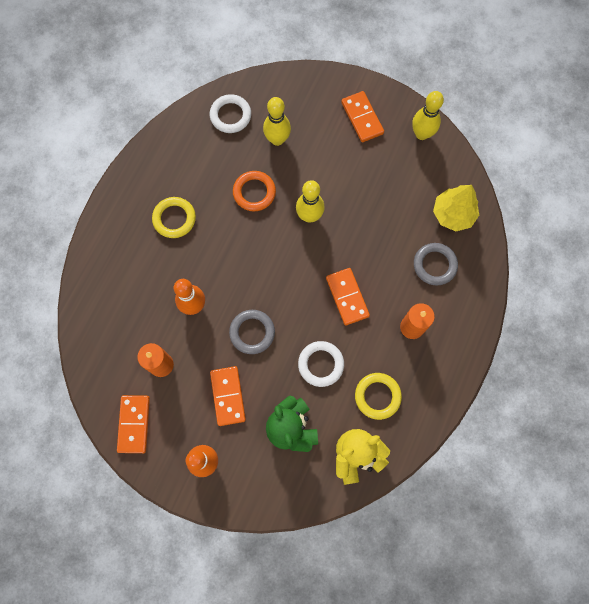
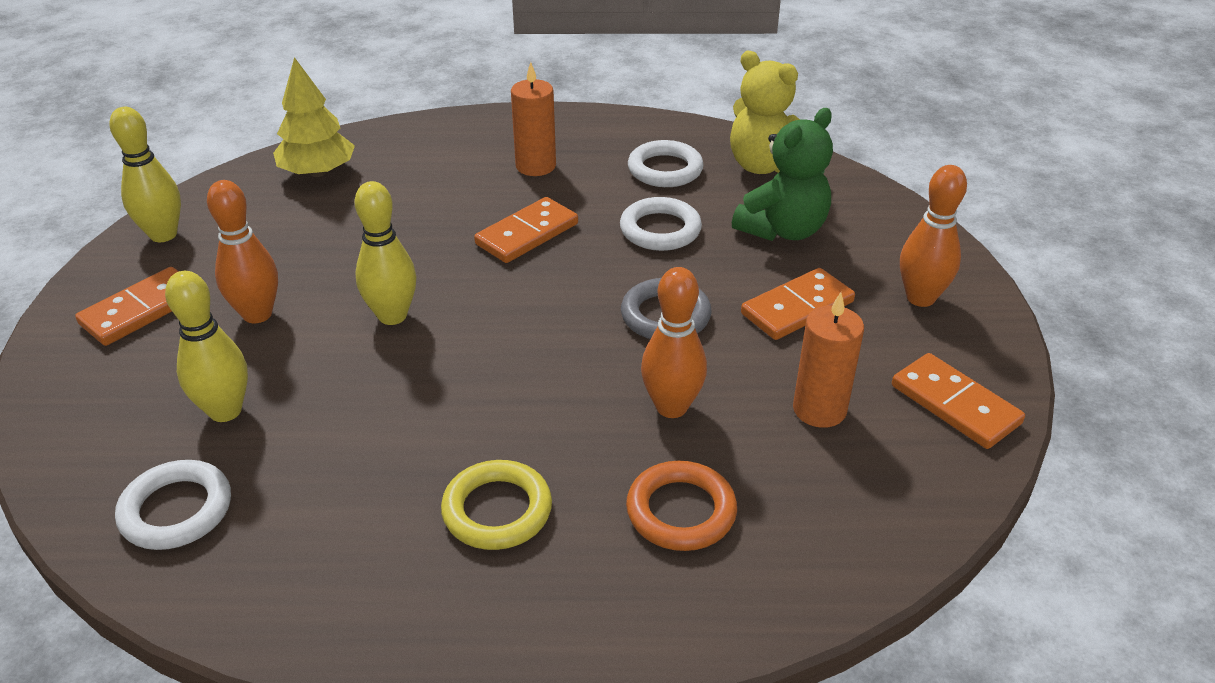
camera: 115 degrees left, 35 degrees down
orange domino [117,395,150,453] -> orange domino turned 75 degrees clockwise [892,353,1025,449]
orange ring [233,171,276,211] -> orange ring moved to [626,461,737,551]
yellow ring [355,373,402,420] -> white ring [628,140,704,187]
grey ring [414,243,458,285] -> none
none -> orange bowling pin [207,180,278,323]

